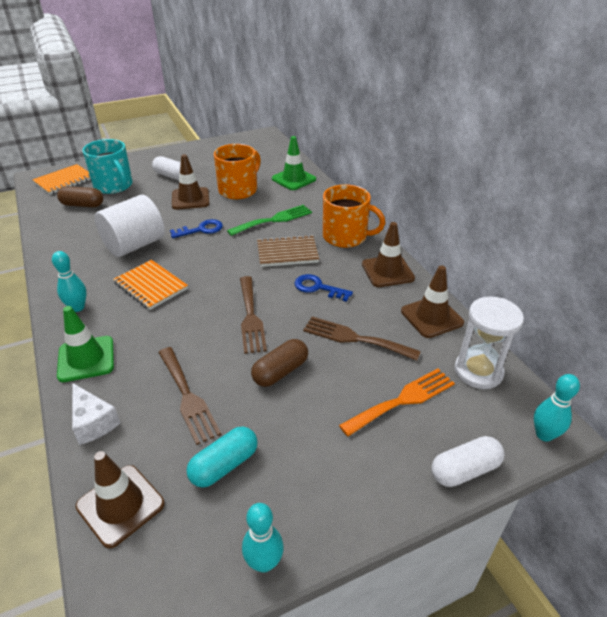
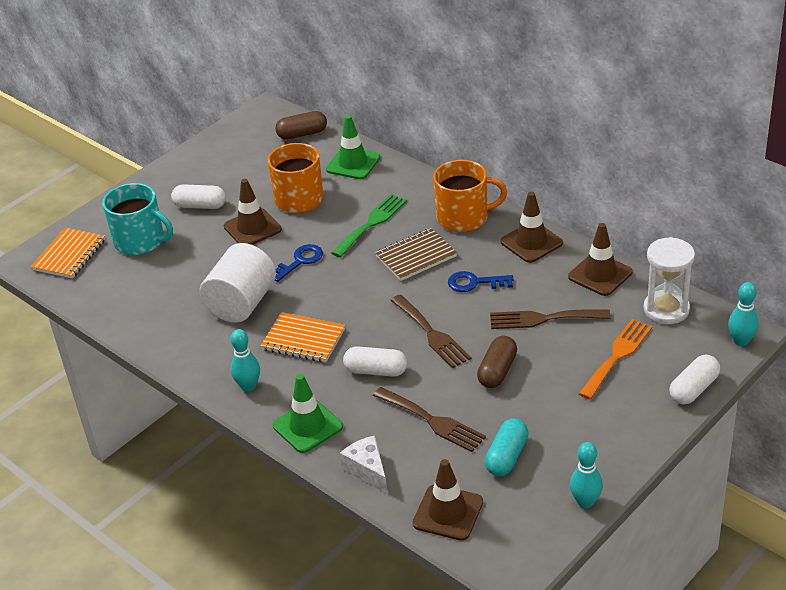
camera: 20 degrees left, 0 degrees up
brown capsule [57,186,103,207] -> brown capsule moved to [275,111,327,140]
white cheese [72,383,120,445] -> white cheese turned 150 degrees counterclockwise [340,435,387,493]
none -> white capsule [343,346,407,377]

